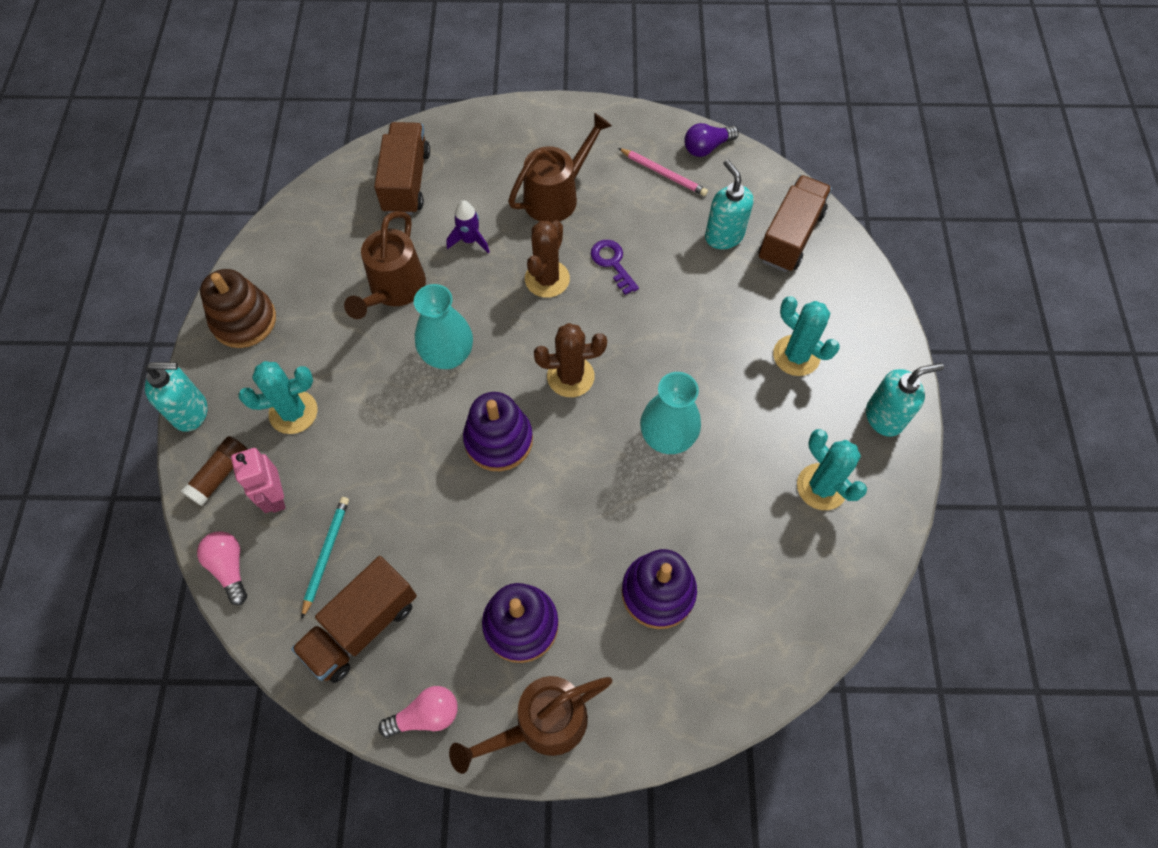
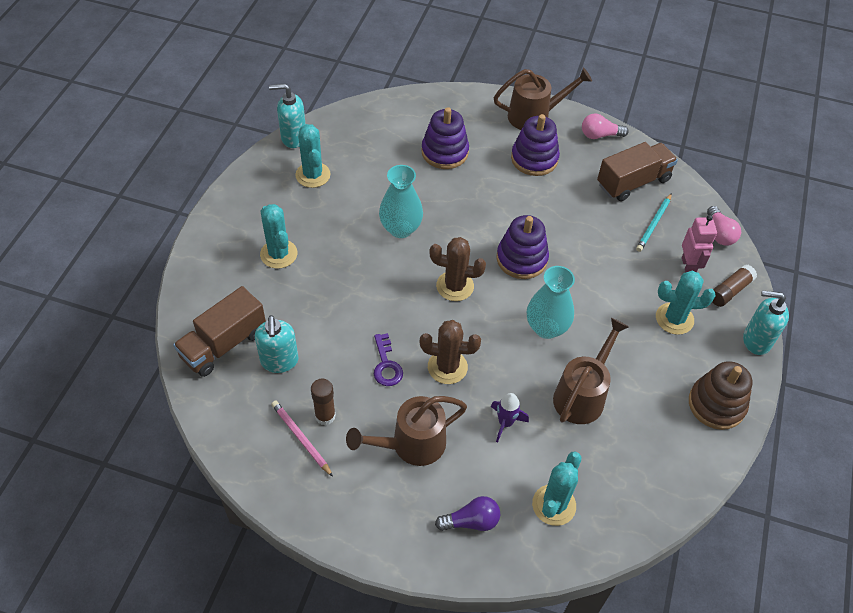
camera: 165 degrees left, 10 degrees down
brown truck [374,122,430,215] -> turquoise cactus [532,452,582,526]
brown cactus [525,220,570,298] -> brown cactus turned 60 degrees clockwise [420,320,481,384]
purple light bulb [684,123,739,157] -> purple light bulb moved to [435,496,500,531]
turquoise soap dispenser [866,363,944,437] -> turquoise soap dispenser moved to [269,84,306,148]
none -> brown glue stick [311,379,336,425]

